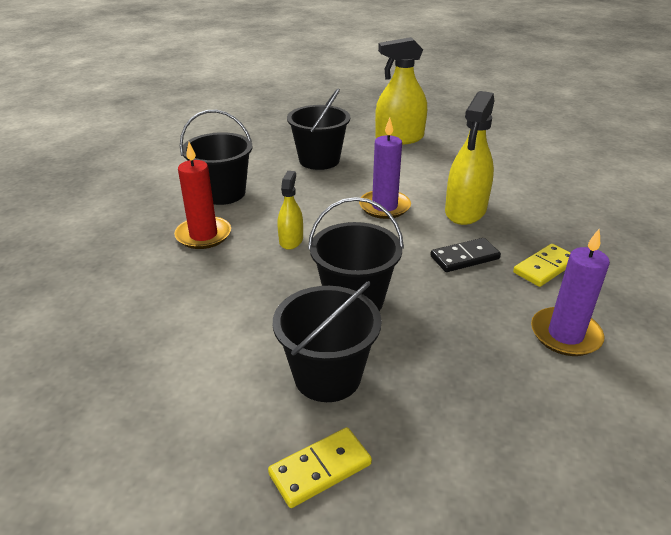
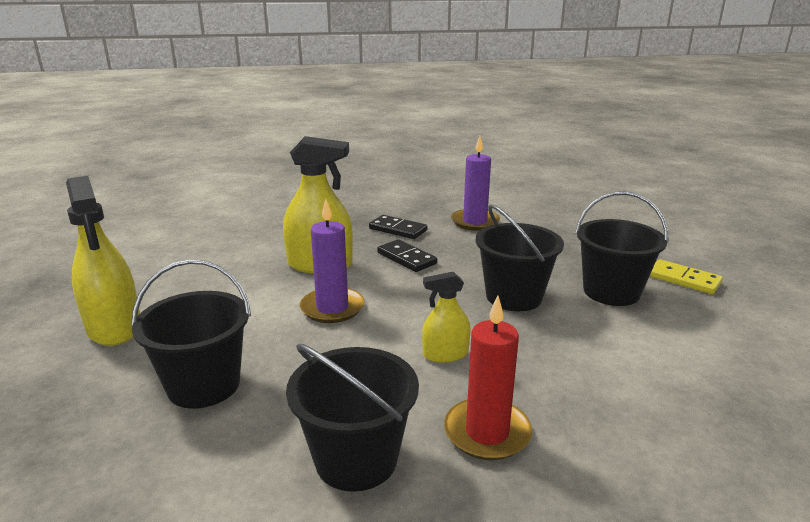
camera: 110 degrees left, 10 degrees down
yellow domino [513,244,570,287] -> black domino [369,215,427,239]

